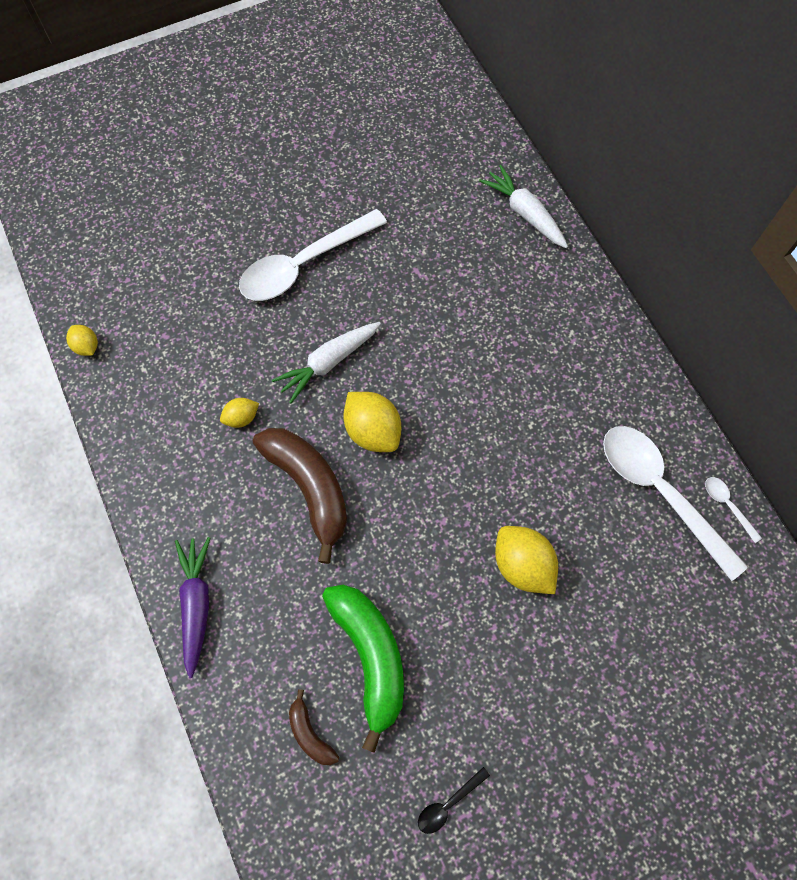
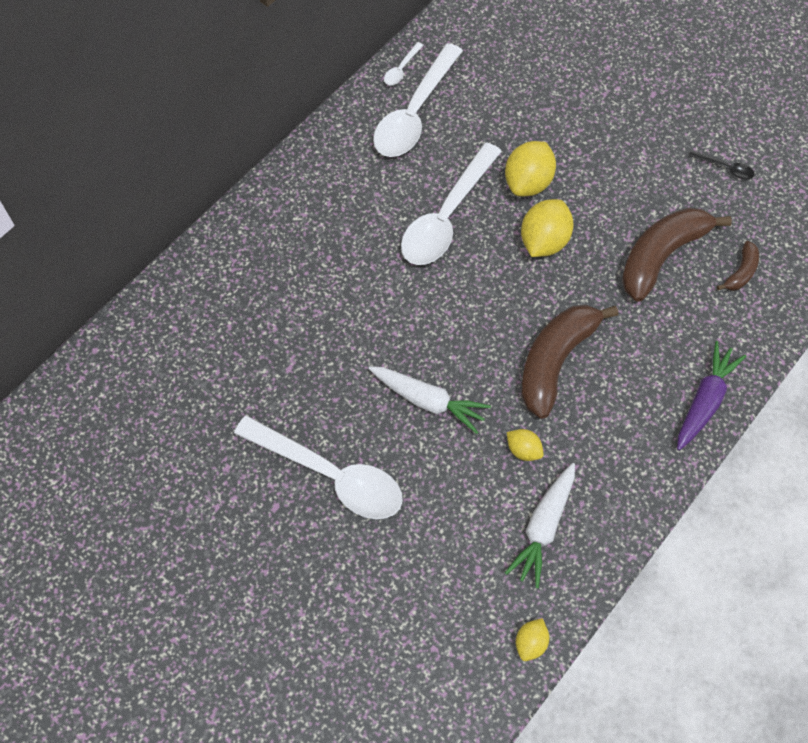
camera: 115 degrees left, 5 degrees down
purple carrot [175,537,210,678] -> purple carrot turned 150 degrees clockwise [677,341,747,450]
green banana [322,585,404,753] -> brown banana [622,208,732,302]
yellow lemon [343,392,401,452] -> yellow lemon moved to [521,199,574,257]
white carrot [479,165,568,248] -> white carrot moved to [505,463,575,588]
none -> white spoon [401,142,502,265]

